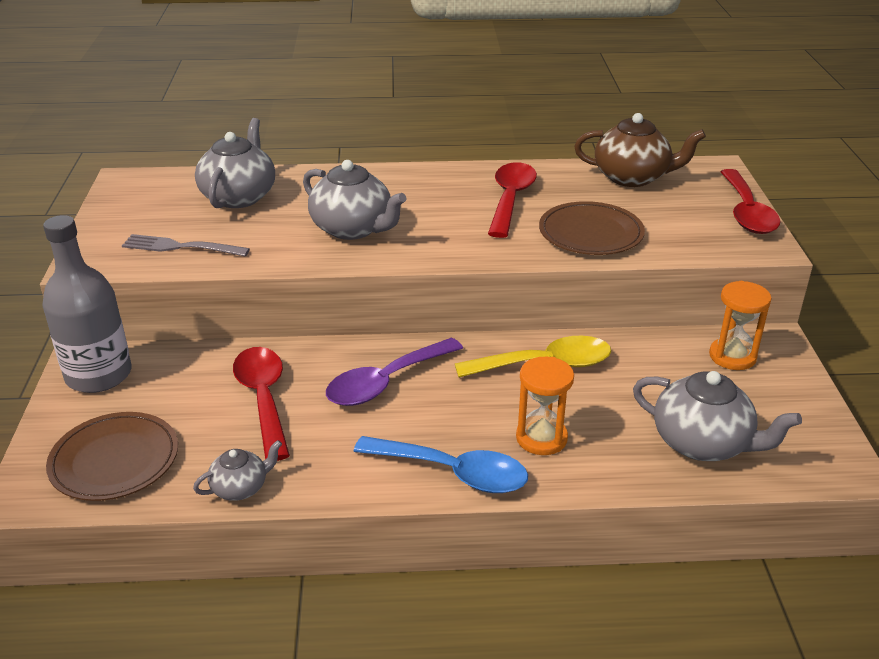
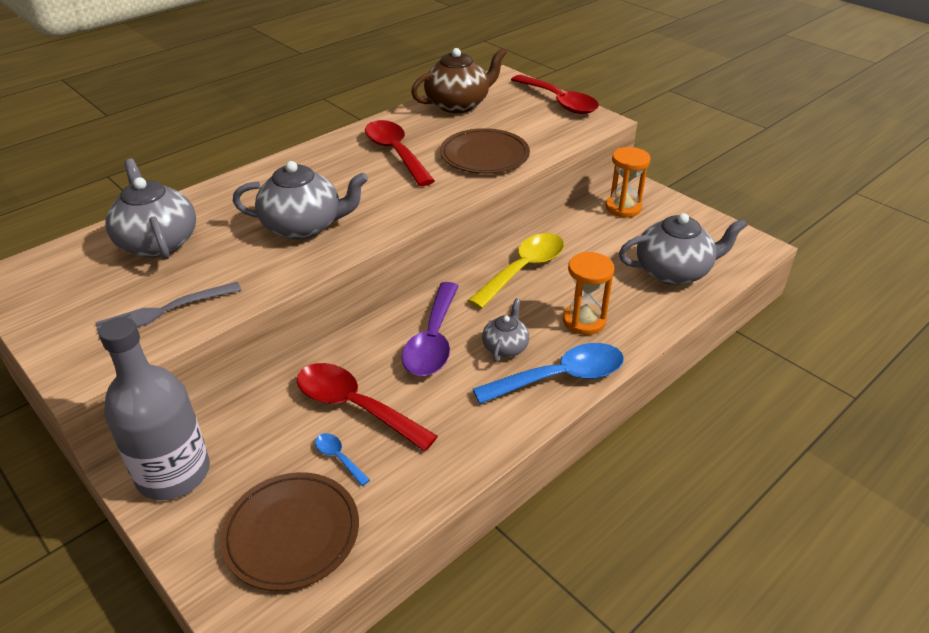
camera: 40 degrees left, 5 degrees up
grey teapot [193,440,282,501] -> grey teapot moved to [482,298,529,362]
none -> blue spoon [315,433,370,486]

